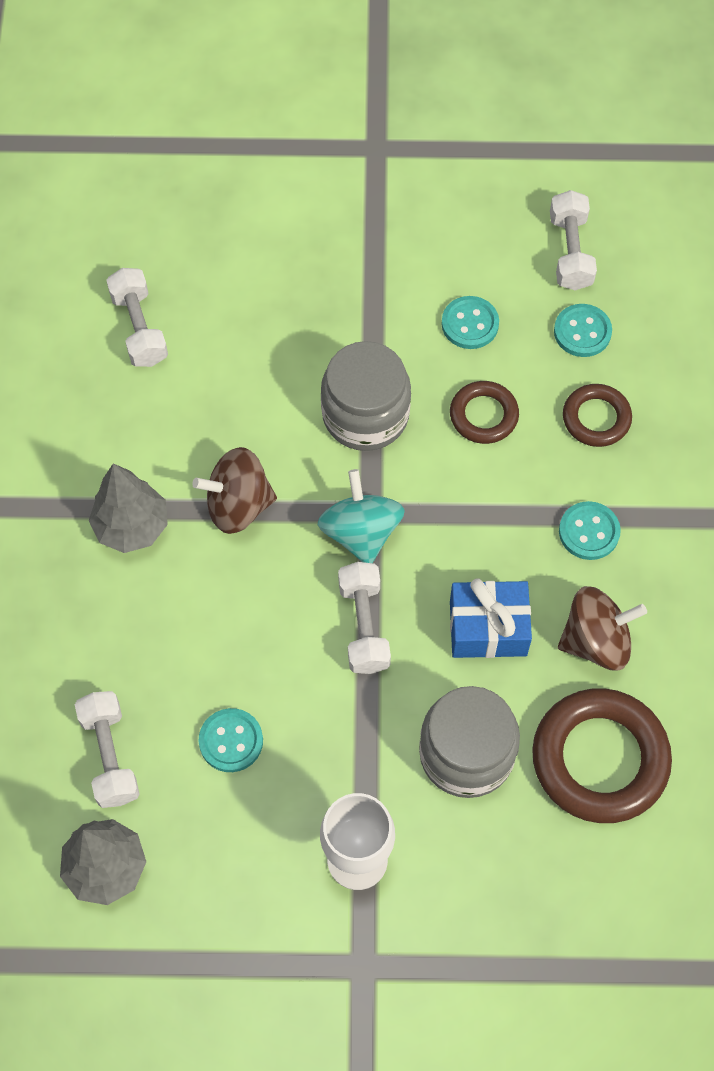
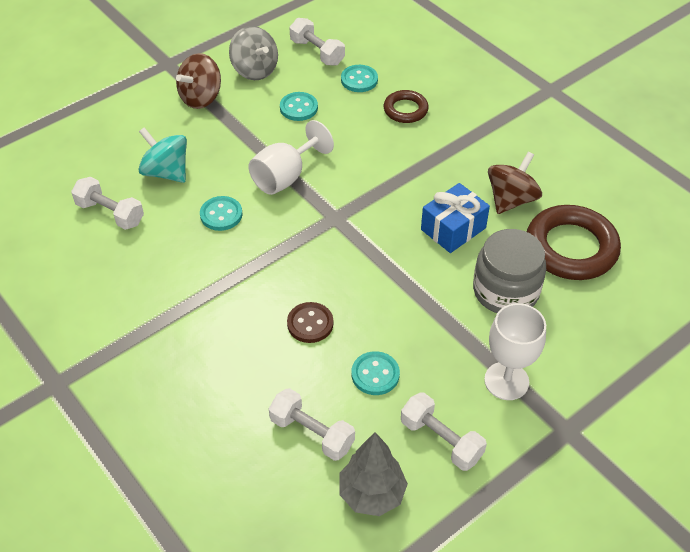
camera: 40 degrees left, 15 degrees down
grey tree [89,464,168,553] -> none
brown spinning top [192,447,277,534] -> brown spinning top moved to [176,53,221,109]
turquoise spinning top [318,469,405,563] -> turquoise spinning top moved to [138,127,187,183]
grey jar [321,341,411,451] -> white goblet [248,120,334,195]
white dumbbell [338,562,391,674] -> white dumbbell moved to [401,392,487,471]
brown ring [450,381,519,444] -> none
turquoise button [559,501,621,560] -> turquoise button moved to [200,196,242,231]
none -> grey spinning top [229,26,278,80]
none -> brown button [287,302,333,343]

